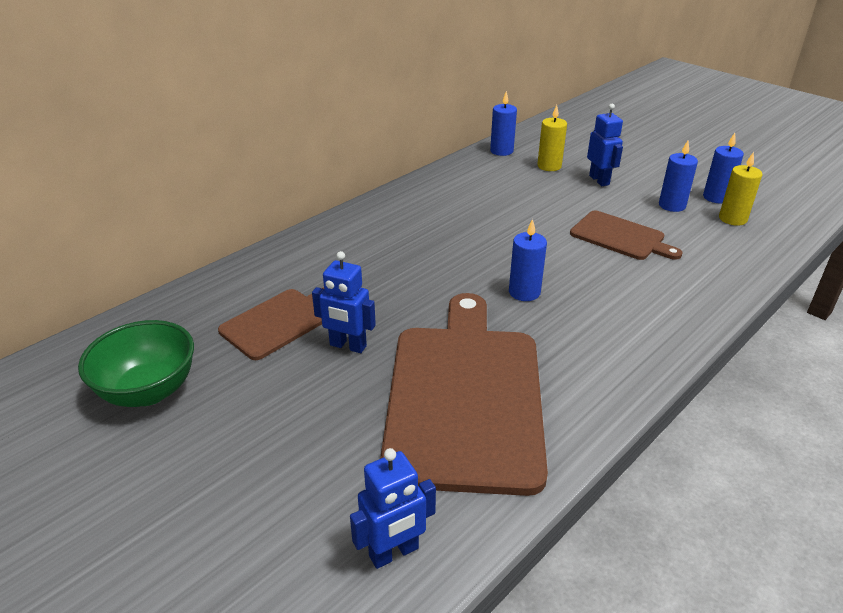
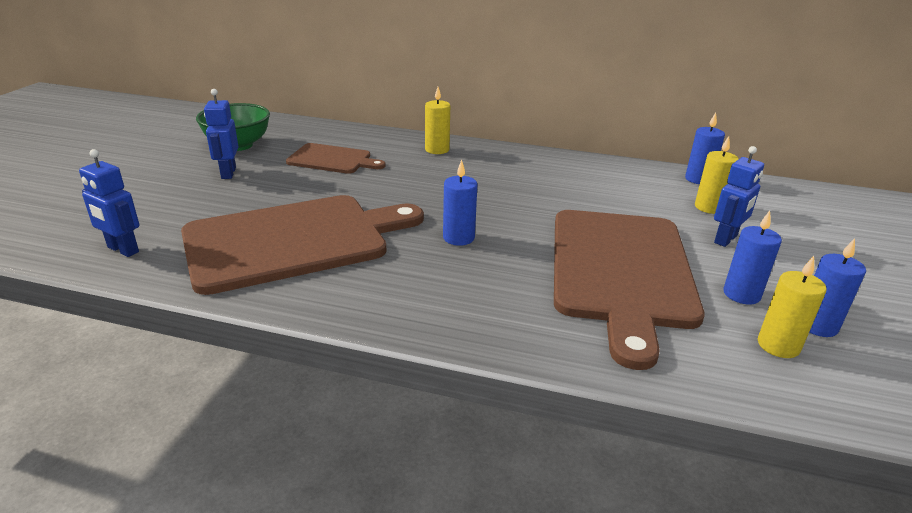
camera: 60 degrees right, 5 degrees down
blue robot [312,251,376,353] -> blue robot moved to [204,89,239,179]
brown cutting board [570,211,683,260] -> brown cutting board [554,210,705,370], size x1.95
none -> yellow candle [425,87,450,154]

